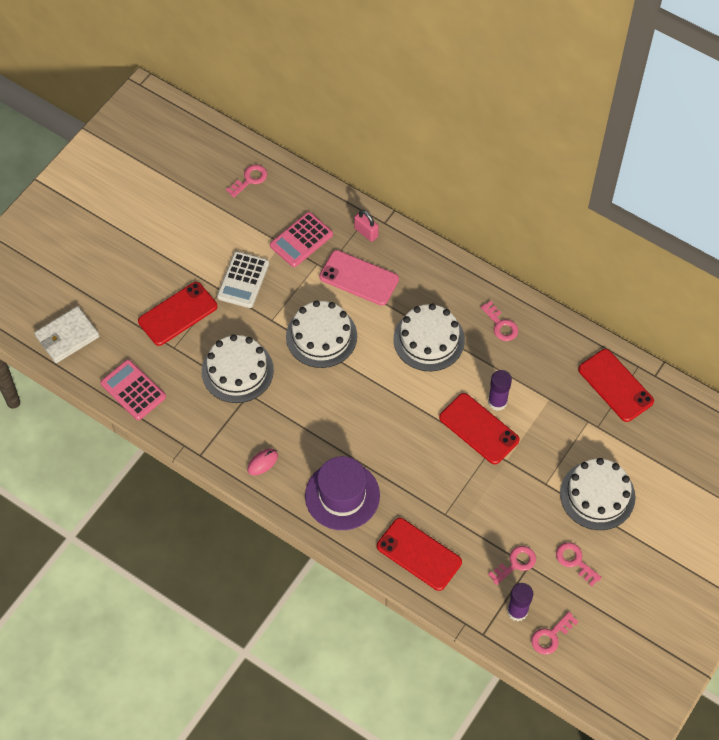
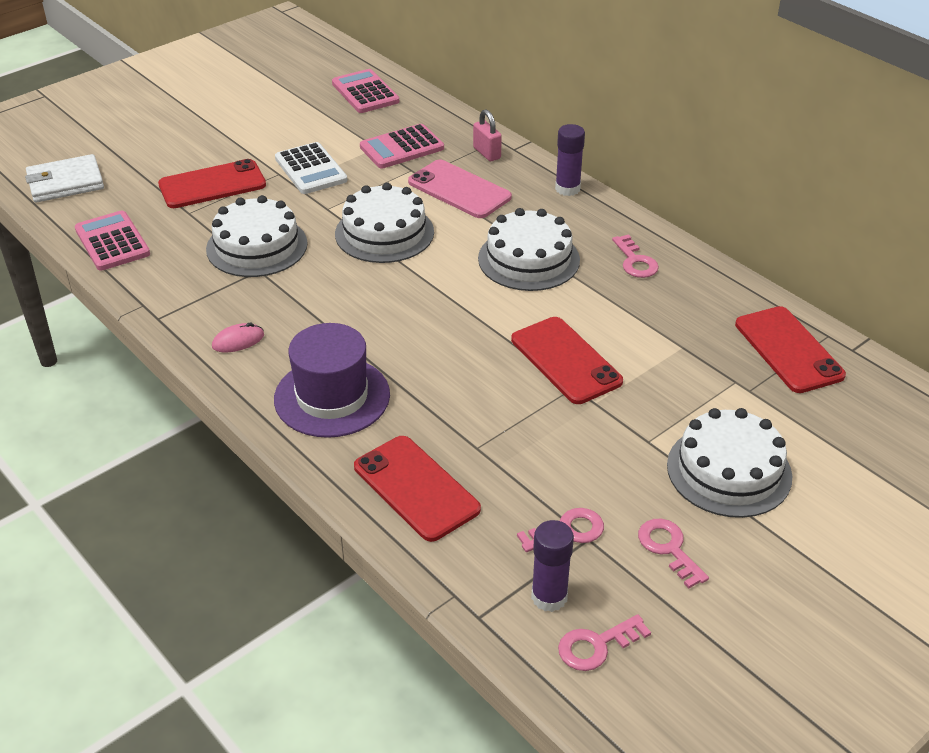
camera: 15 degrees right, 20 degrees down
white calculator [217,252,269,308] -> white calculator turned 60 degrees counterclockwise [275,142,348,194]
pink key [226,164,267,198] -> pink calculator [332,69,399,113]
purple glue stick [488,370,512,411] -> purple glue stick moved to [555,124,585,196]

